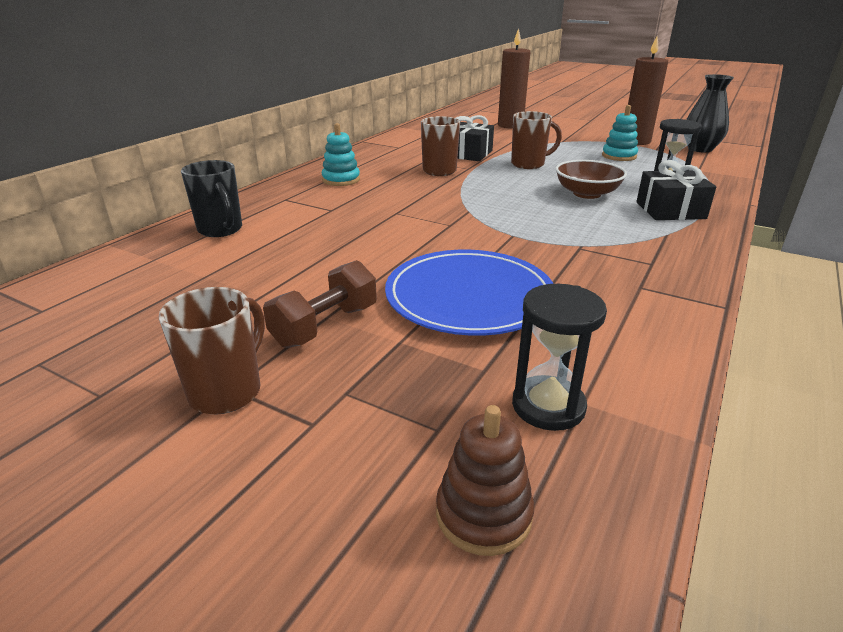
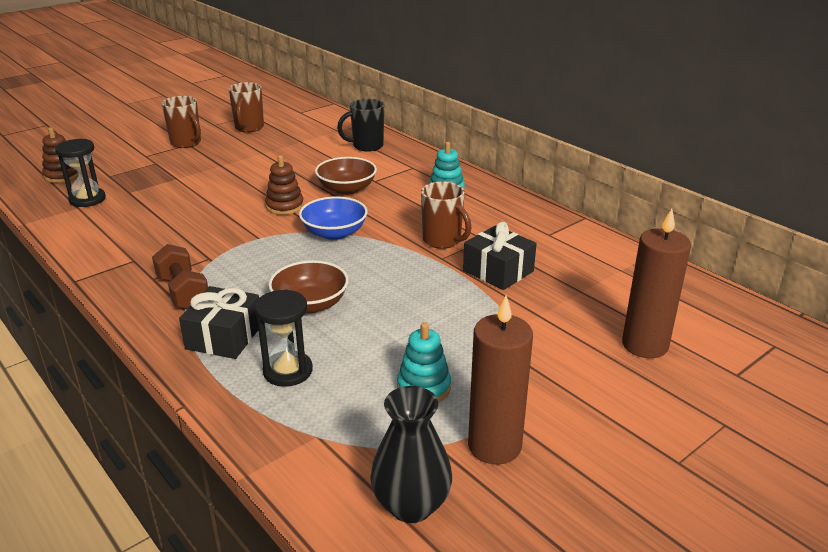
camera: 110 degrees right, 0 degrees up
brown dumbbell [263,260,377,348] -> brown dumbbell moved to [152,244,208,309]
blue plate [385,250,553,336] -> none
brown mug [511,111,562,169] -> brown mug moved to [228,82,264,133]
none -> brown stacking toy [265,155,304,215]
none -> blue bowl [299,196,368,240]
none -> brown bowl [315,157,377,195]

